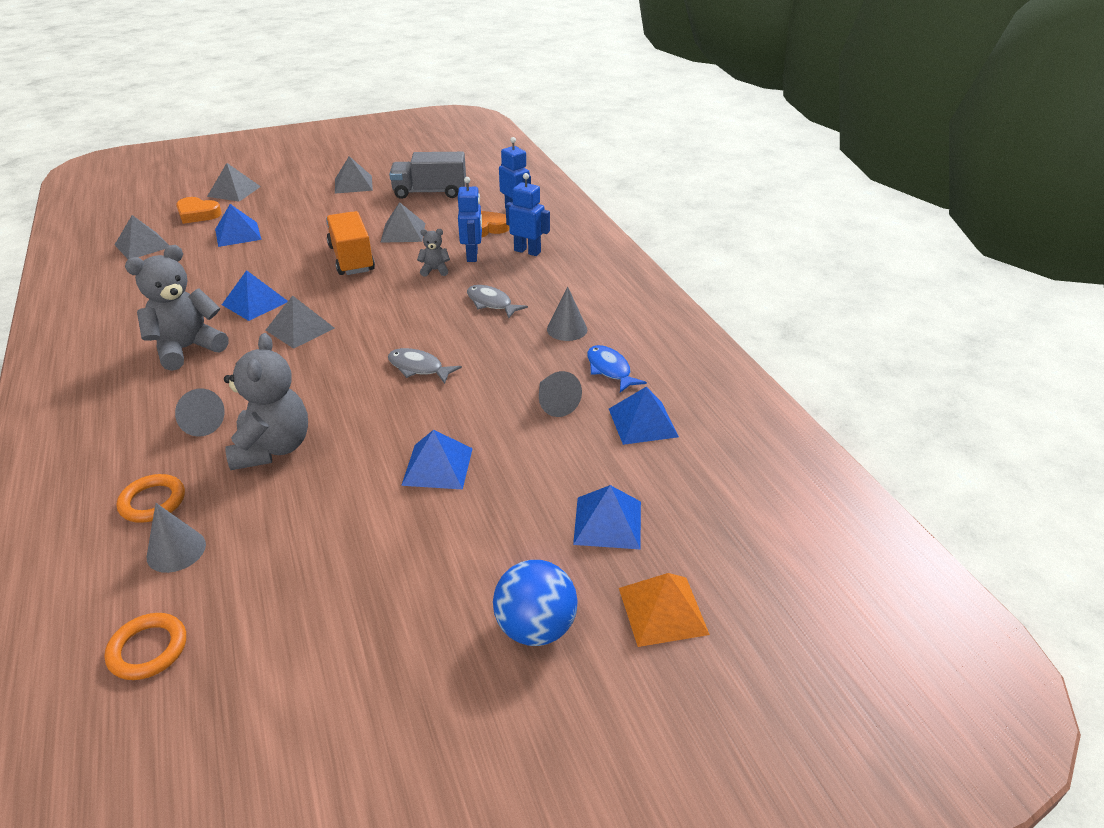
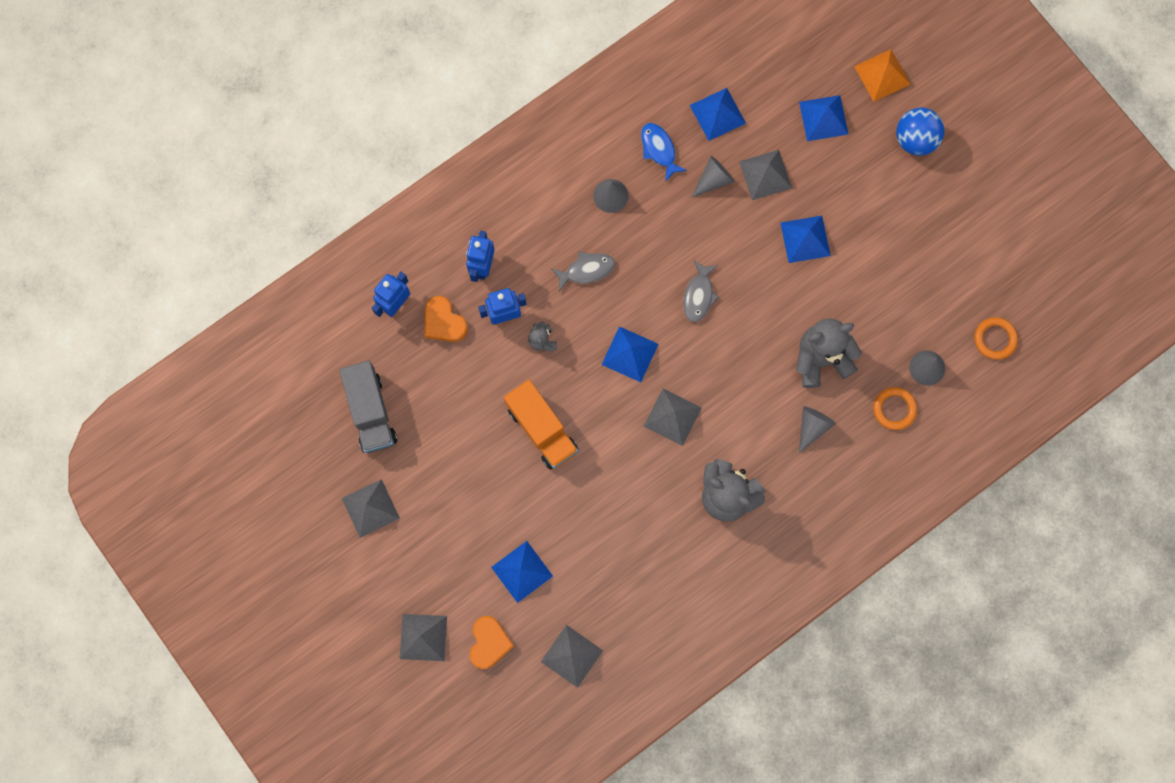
camera: 105 degrees left, 40 degrees up
blue pyramid [222,270,288,321] -> blue pyramid moved to [601,326,659,382]
orange truck [326,211,375,275] -> orange truck turned 90 degrees counterclockwise [504,380,578,469]
grey pyramid [380,202,425,243] -> grey pyramid moved to [739,150,792,200]
grey fish [467,285,528,318] -> grey fish turned 135 degrees counterclockwise [551,252,615,291]
blue fish [587,345,647,393] -> blue fish turned 105 degrees clockwise [641,123,687,182]

